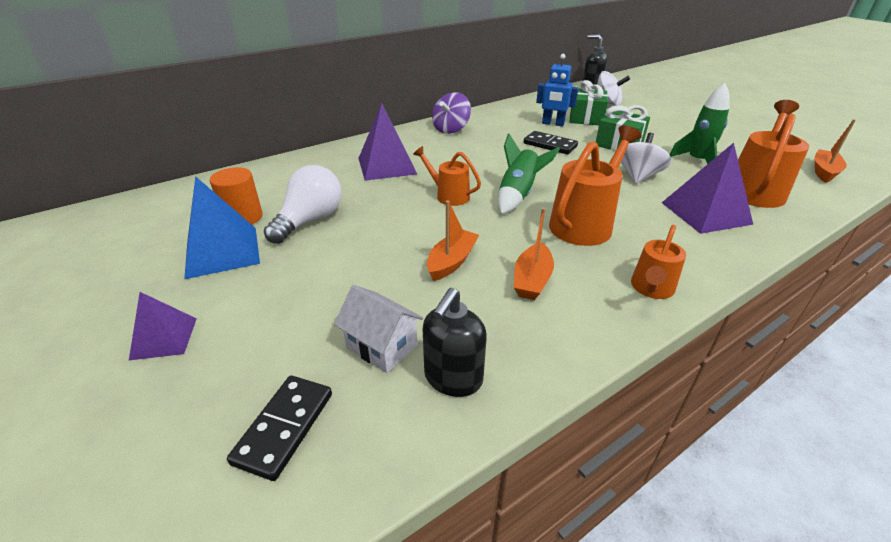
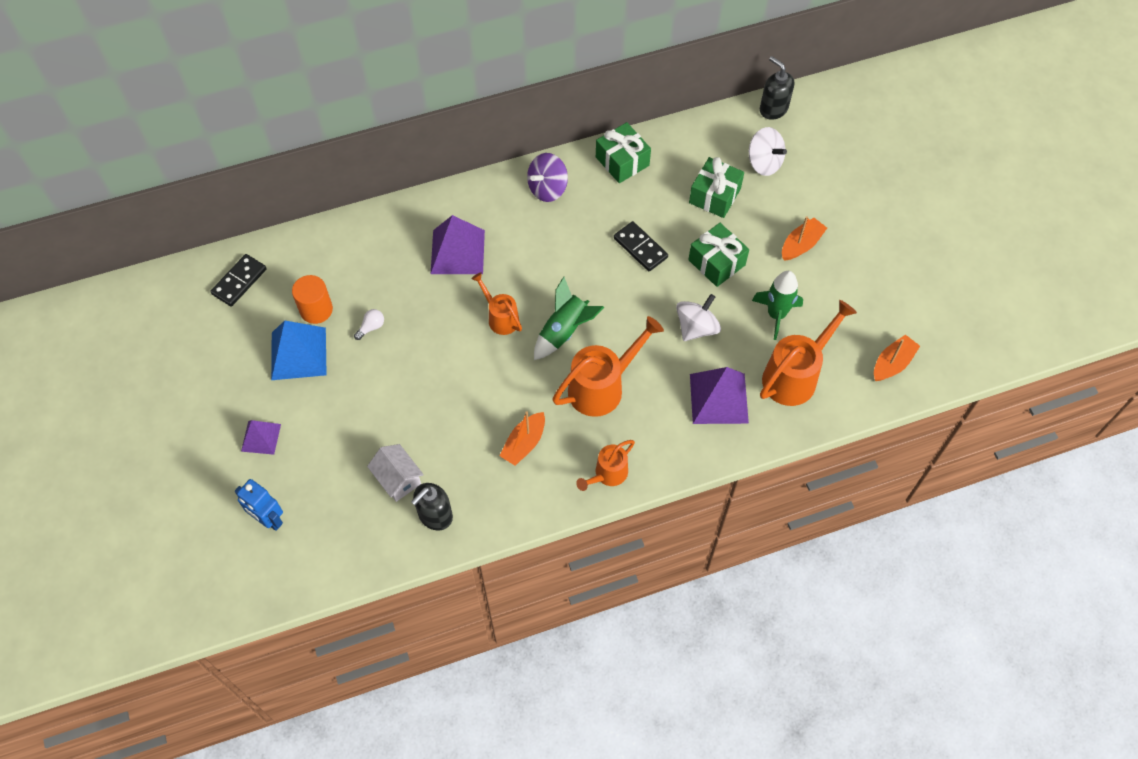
camera: 15 degrees right, 25 degrees up
black domino [227,376,332,481] -> black domino moved to [210,254,267,307]
white light bulb [264,165,342,244] -> white light bulb [354,309,384,340], size x0.44
orange boat [427,200,479,281] -> orange boat moved to [782,216,827,261]
blue robot [536,54,579,126] -> blue robot moved to [235,479,283,531]
none -> green gift [596,122,651,183]

